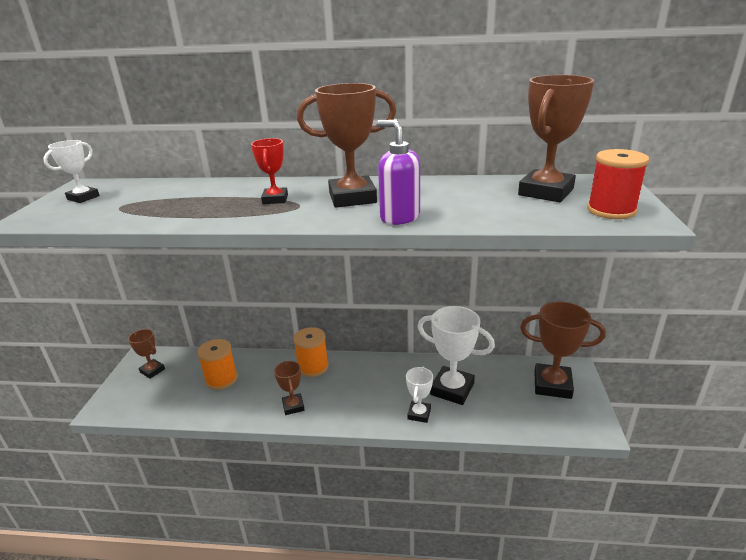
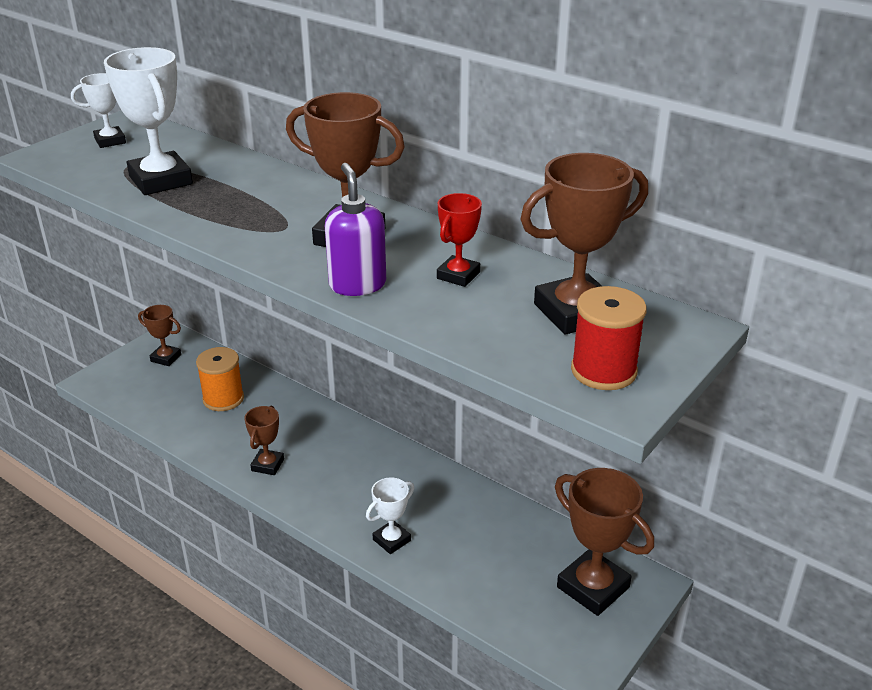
camera: 30 degrees right, 5 degrees up
brown trophy [128,329,165,379] -> brown trophy turned 45 degrees counterclockwise [138,305,181,366]
red trophy [251,138,288,204] -> red trophy moved to [437,193,482,287]
orange spool [293,327,329,377] -> none
white trophy [418,306,495,405] -> white trophy moved to [104,47,193,195]

